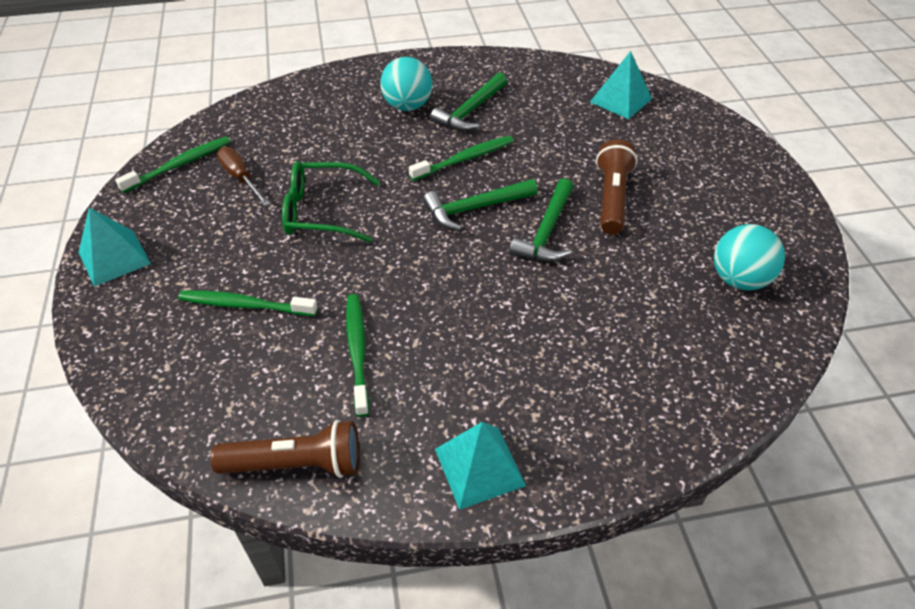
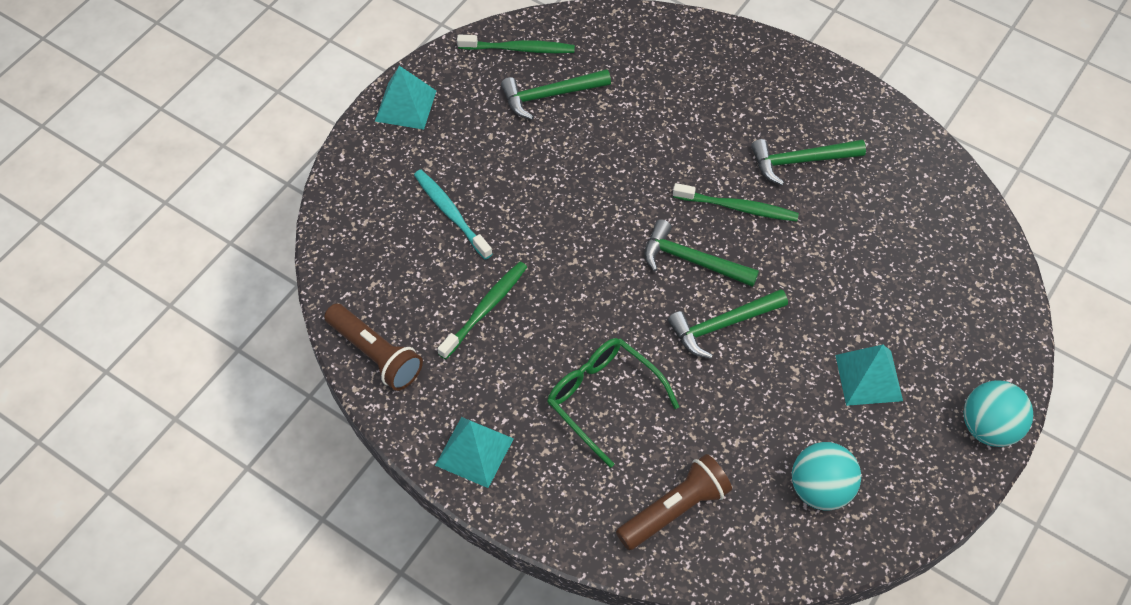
camera: 45 degrees right, 10 degrees up
green toothbrush [178,290,318,316] -> turquoise toothbrush [414,170,492,259]
brown screwdriver [217,147,270,206] -> green hammer [501,69,611,120]
green glasses [282,161,380,243] -> green glasses moved to [547,338,679,468]
turquoise ball [380,57,432,111] -> turquoise ball moved to [964,380,1033,447]
turquoise pyramid [590,51,652,119] -> turquoise pyramid moved to [835,344,903,406]
brown flashlight [596,139,638,235] -> brown flashlight moved to [616,454,732,550]

